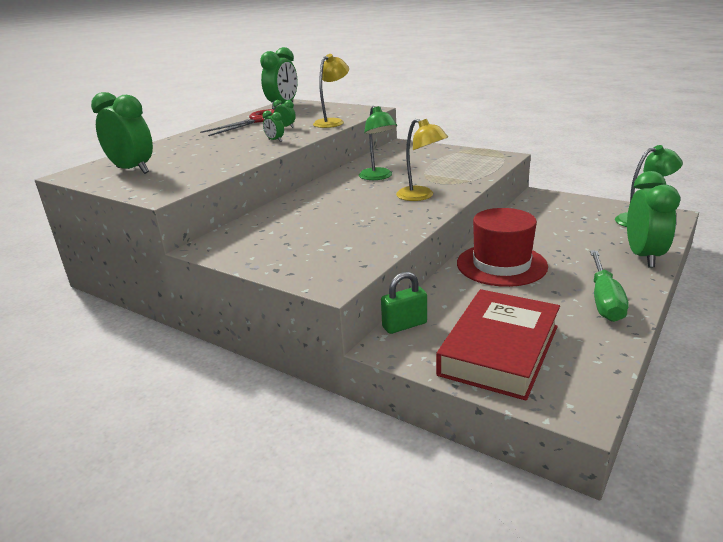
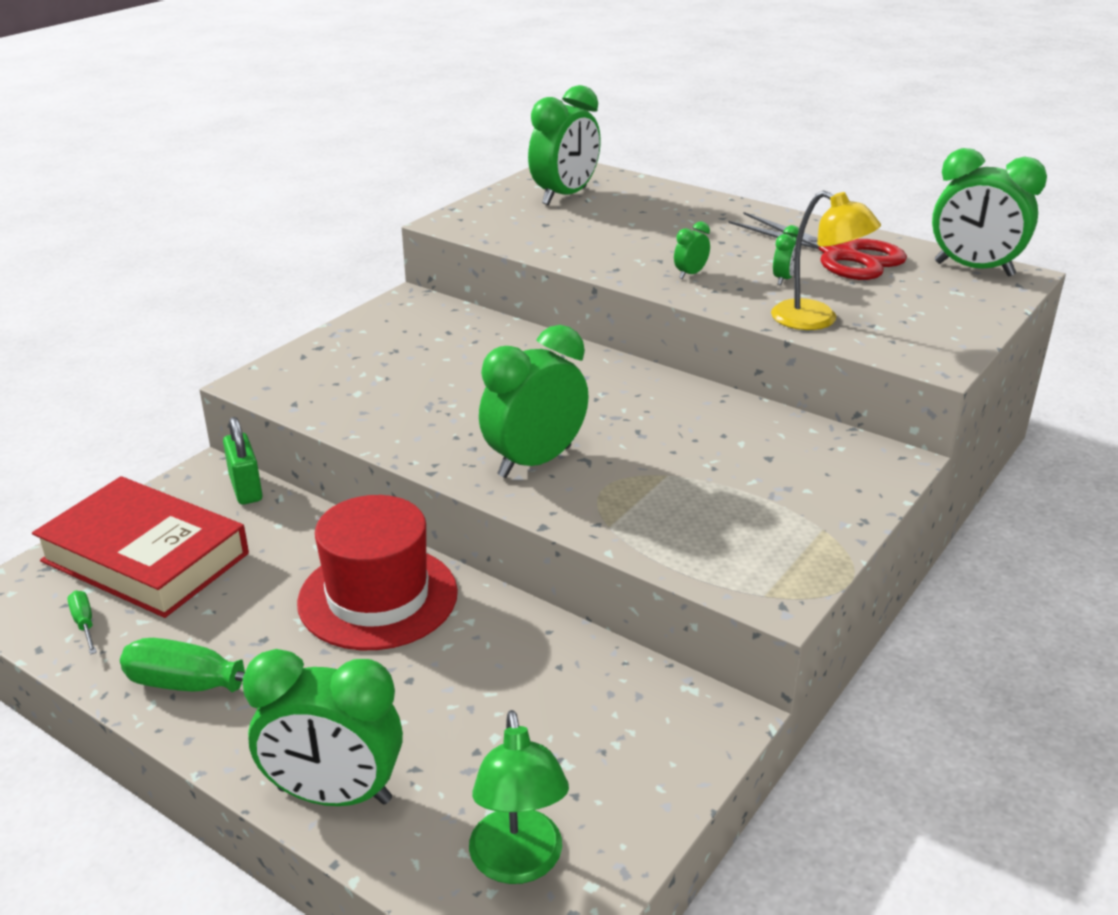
camera: 90 degrees right, 5 degrees up
green lamp [359,106,397,180] -> none
yellow lamp [396,119,448,201] -> green clock [479,325,589,478]
none -> green screwdriver [67,591,97,655]

